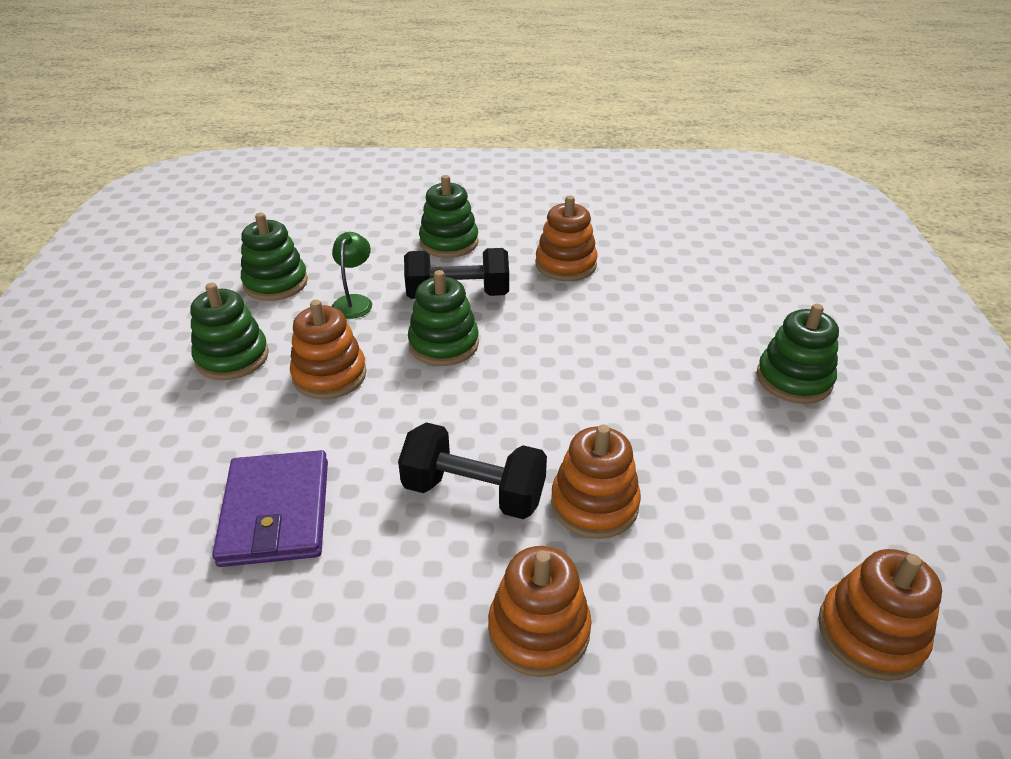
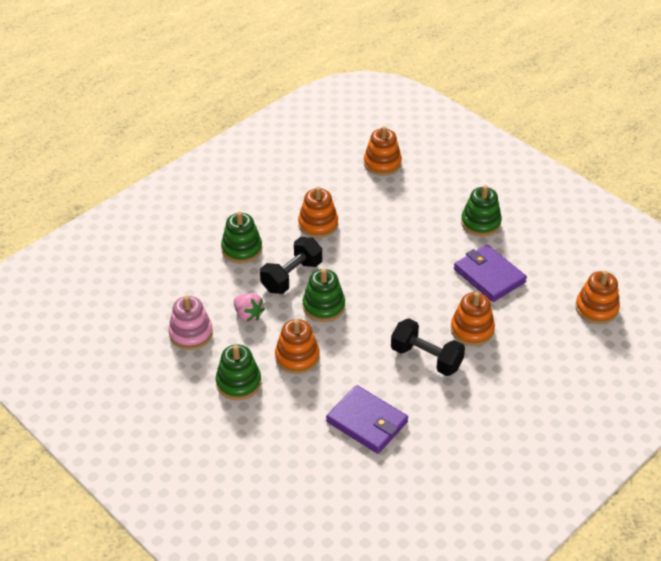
camera: 45 degrees left, 5 degrees up
green stacking toy [241,213,308,301] -> pink stacking toy [168,296,213,350]
green lamp [332,232,372,319] -> pink strawberry [234,293,265,322]
black dumbbell [398,422,547,519] -> black dumbbell turned 60 degrees clockwise [391,318,465,376]
orange stacking toy [488,546,592,677] -> orange stacking toy moved to [364,126,402,176]
none -> purple wallet [454,244,527,302]

